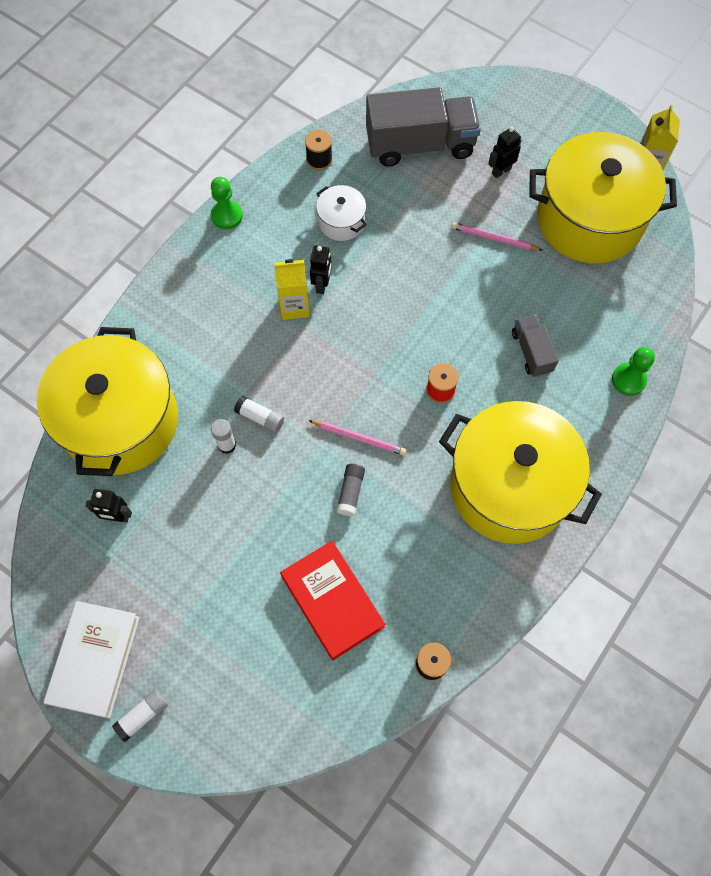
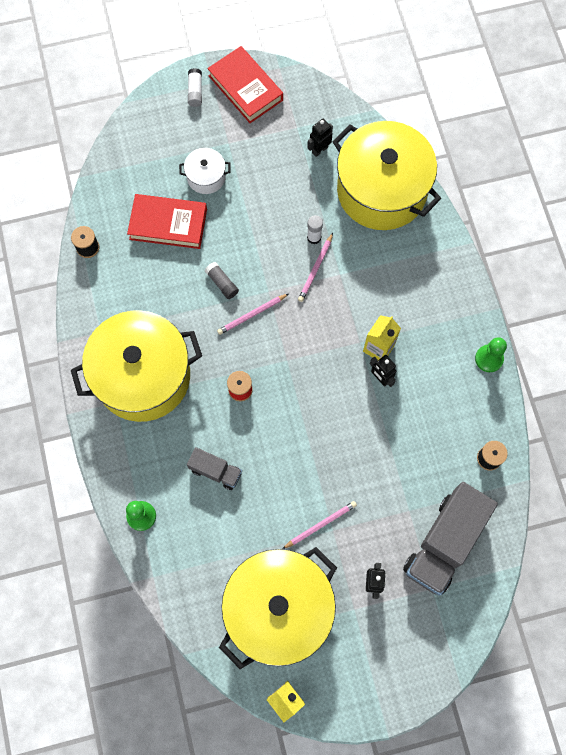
camera: 130 degrees right, 5 degrees up
white book [43,601,140,719] -> red book [208,46,283,123]
white glue stick [234,396,284,433] -> pink pencil [298,233,333,302]
white pot [316,185,367,241] -> white pot moved to [179,148,231,194]

